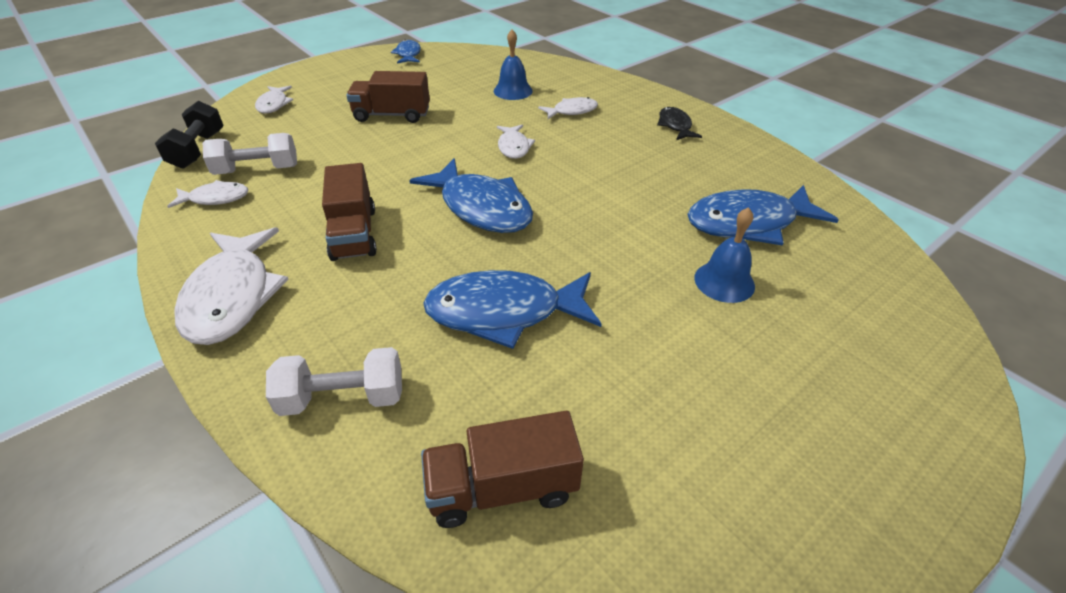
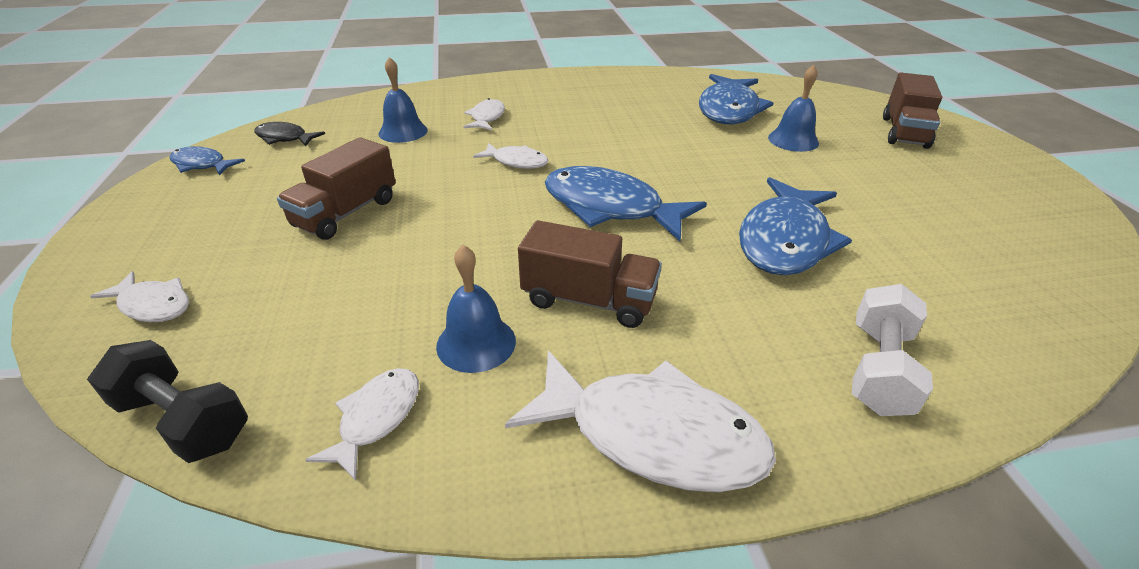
camera: 60 degrees left, 5 degrees down
white dumbbell [203,133,297,175] -> none
blue fish [409,158,533,233] -> blue fish turned 135 degrees counterclockwise [545,166,707,241]
brown truck [421,411,584,528] -> brown truck moved to [883,73,942,149]
black fish [657,107,702,140] -> black fish moved to [254,122,325,146]
none -> blue bell [436,245,516,373]

